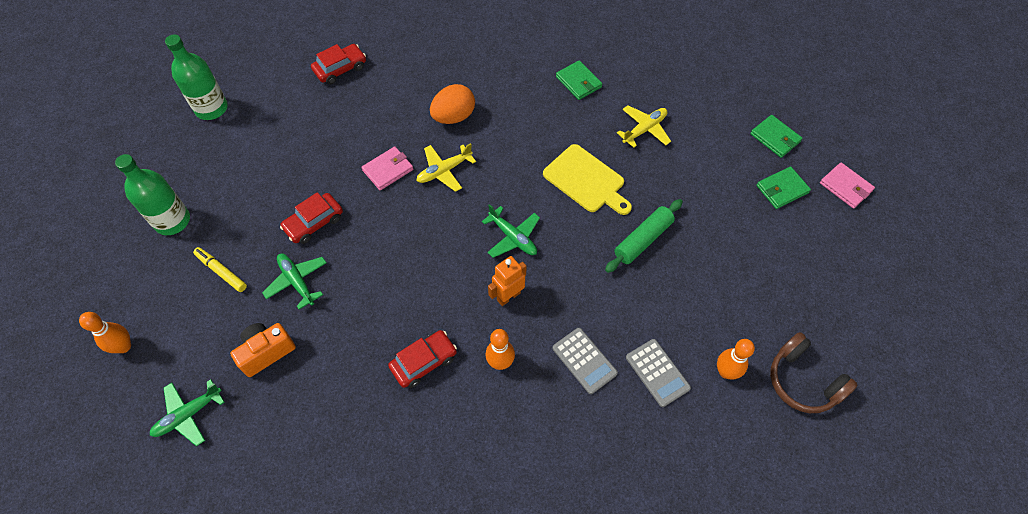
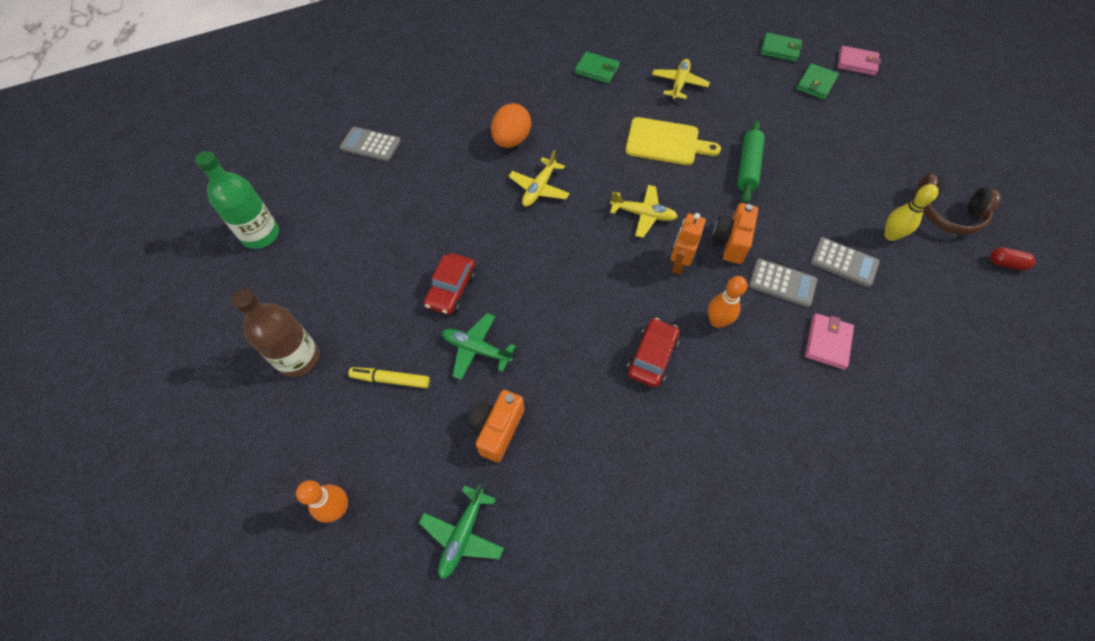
camera: 30 degrees left, 0 degrees up
green bottle [115,154,190,235] -> brown bottle [231,289,319,377]
red car [311,44,366,84] -> grey calculator [340,127,401,162]
pink wallet [361,146,413,190] -> pink wallet moved to [805,313,854,370]
green plane [482,204,540,258] -> yellow plane [610,185,678,238]
orange bowling pin [717,339,755,379] -> yellow bowling pin [884,184,939,241]
none -> orange camera [712,203,758,264]
none -> red capsule [990,247,1036,270]

